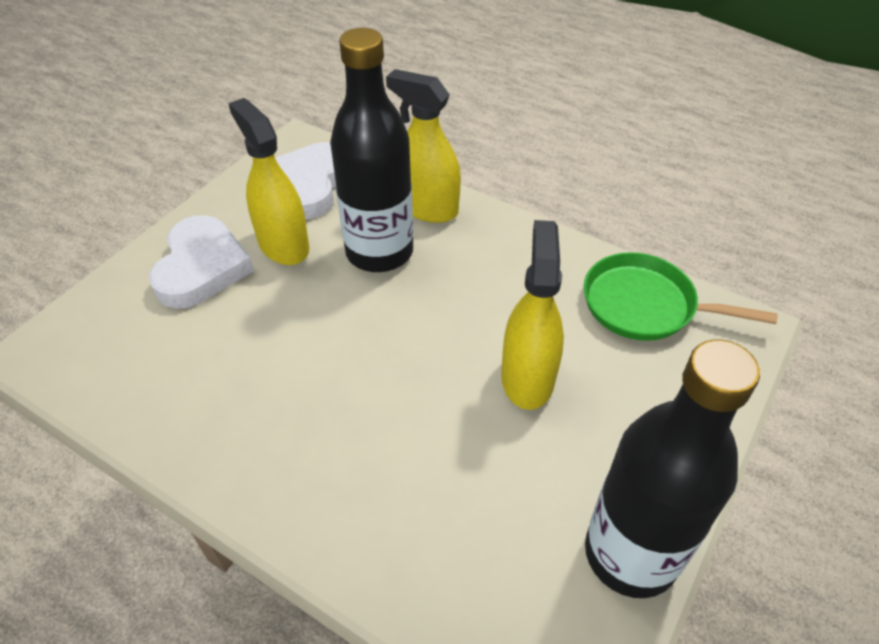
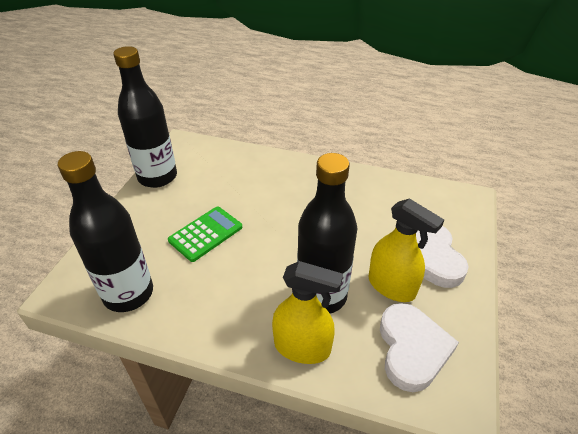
camera: 165 degrees right, 5 degrees down
yellow spray bottle [501,220,564,410] -> green calculator [168,207,242,262]
green pan [584,252,778,341] -> black bottle [58,151,153,312]

